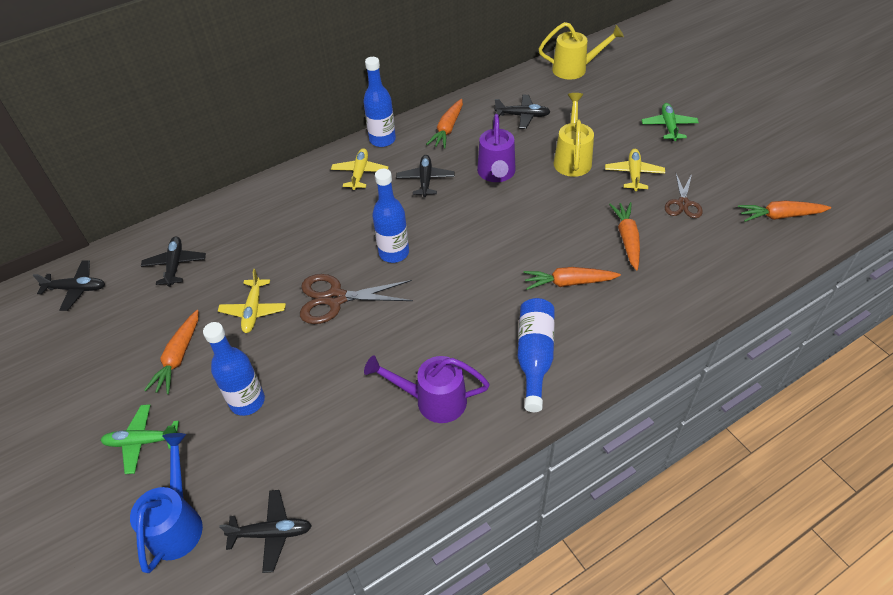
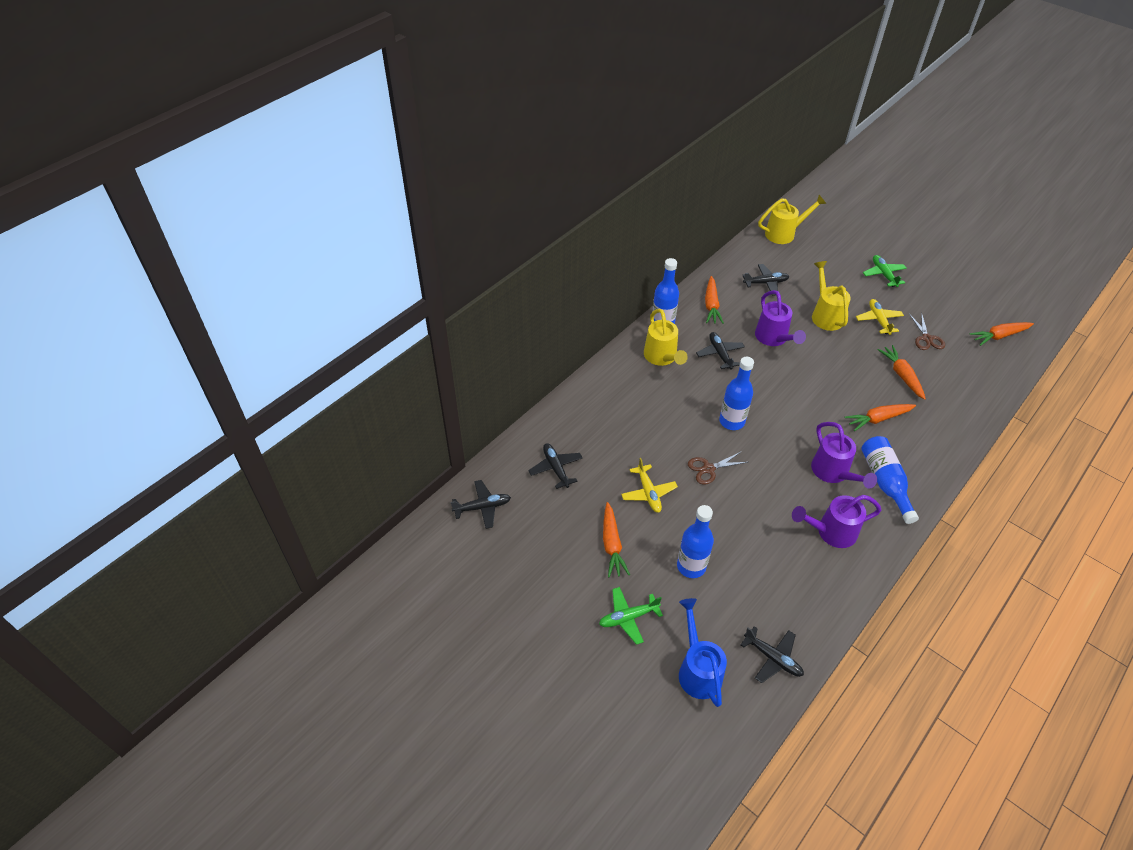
camera: 20 degrees left, 0 degrees up
black plane [219,490,312,573] -> black plane turned 60 degrees clockwise [740,626,804,683]
brown scissors [300,274,413,324] -> brown scissors [688,451,748,485], size x0.63
yellow plane [331,148,388,190] -> yellow watering can [644,309,688,366]
none -> purple watering can [811,422,877,489]

